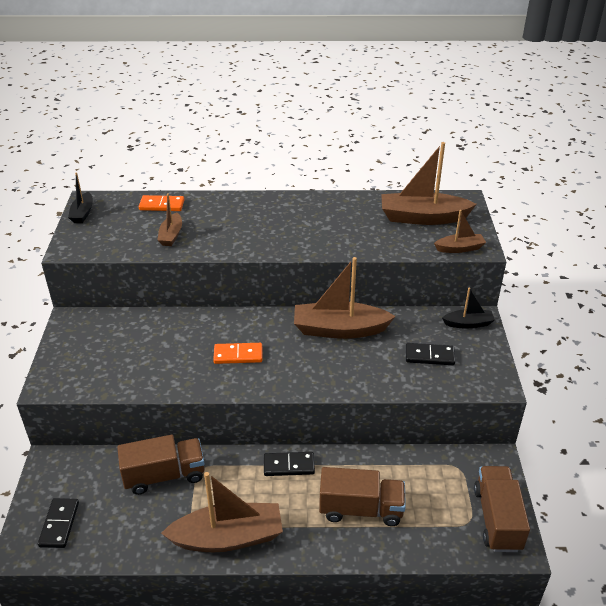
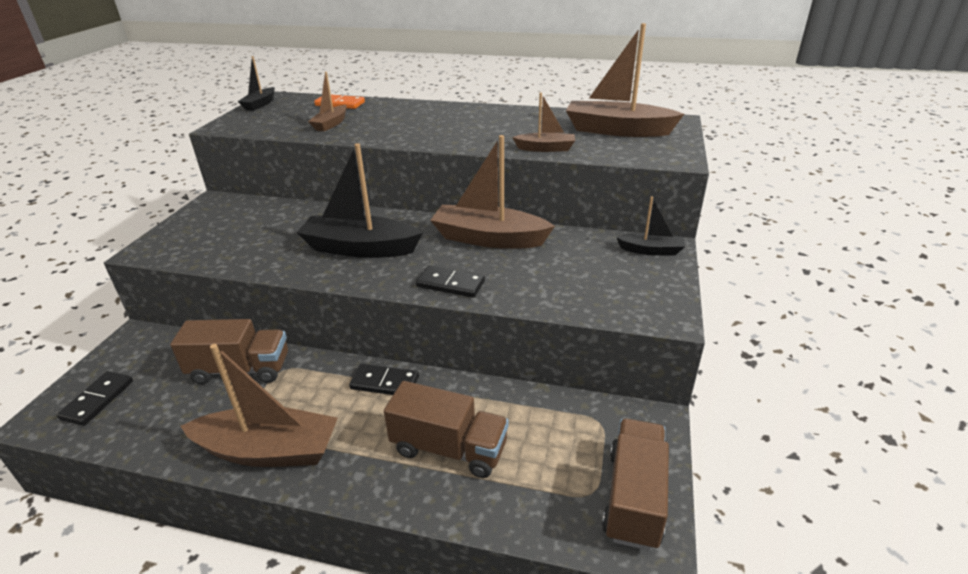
camera: 15 degrees right, 5 degrees down
orange domino [213,343,262,364] -> black boat [296,143,422,258]
black domino [406,343,455,365] -> black domino moved to [416,265,485,298]
brown boat [434,210,486,253] -> brown boat moved to [512,93,575,152]

